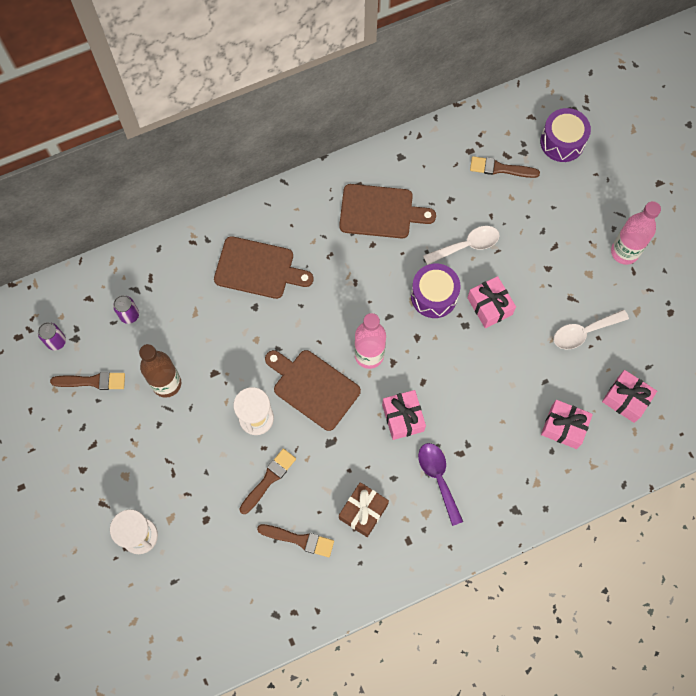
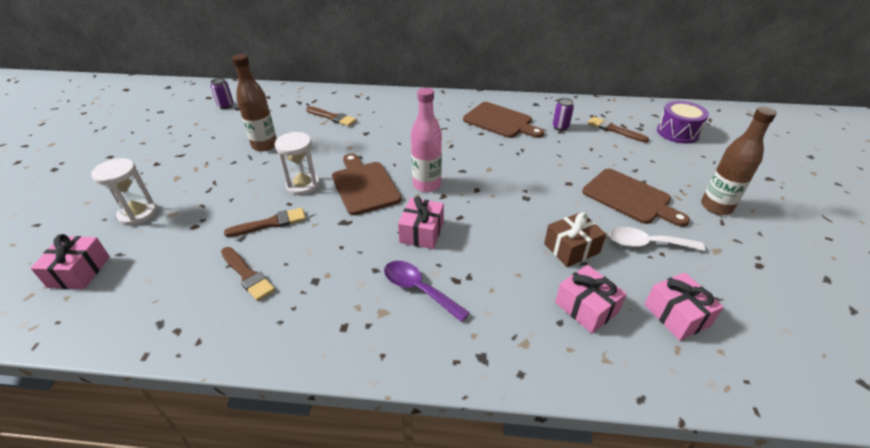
camera: 30 degrees right, 30 degrees down
brown brush [50,372,125,390] -> brown brush moved to [306,106,357,126]
purple can [113,295,139,324] -> purple can moved to [553,98,574,131]
brown cutting board [214,236,313,299] -> brown cutting board moved to [582,169,690,227]
brown gift [339,482,389,537] -> brown gift moved to [544,212,606,267]
purple drum [411,264,461,318] -> none
purple spoon [418,443,463,526] -> purple spoon turned 60 degrees counterclockwise [384,261,470,322]
white spoon [423,226,500,265] -> none
pink gift [467,276,516,328] -> pink gift moved to [30,234,110,289]
pink bottle [611,201,661,265] -> brown bottle [701,107,777,215]

